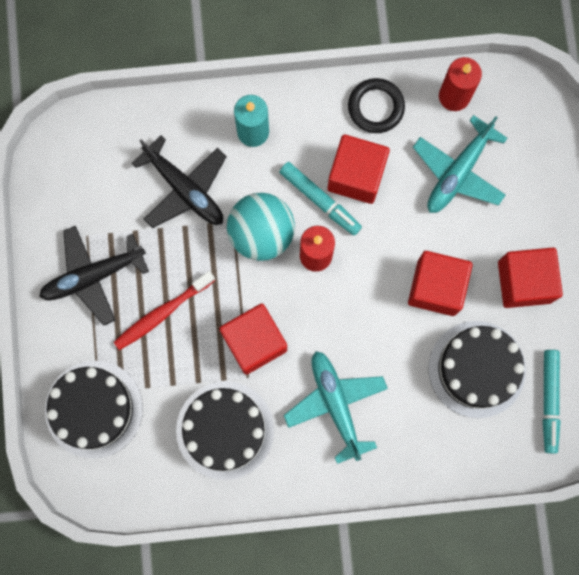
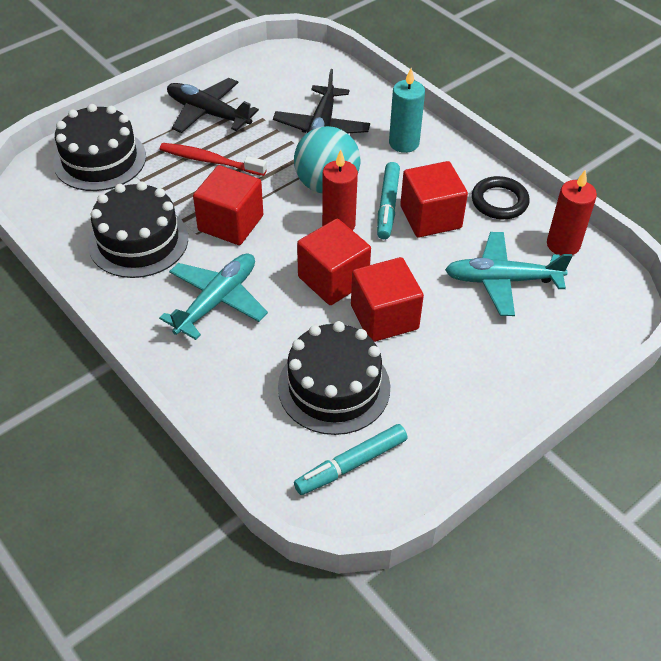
camera: 55 degrees right, 30 degrees down
red cube [498,248,563,308] -> red cube moved to [297,219,371,305]

